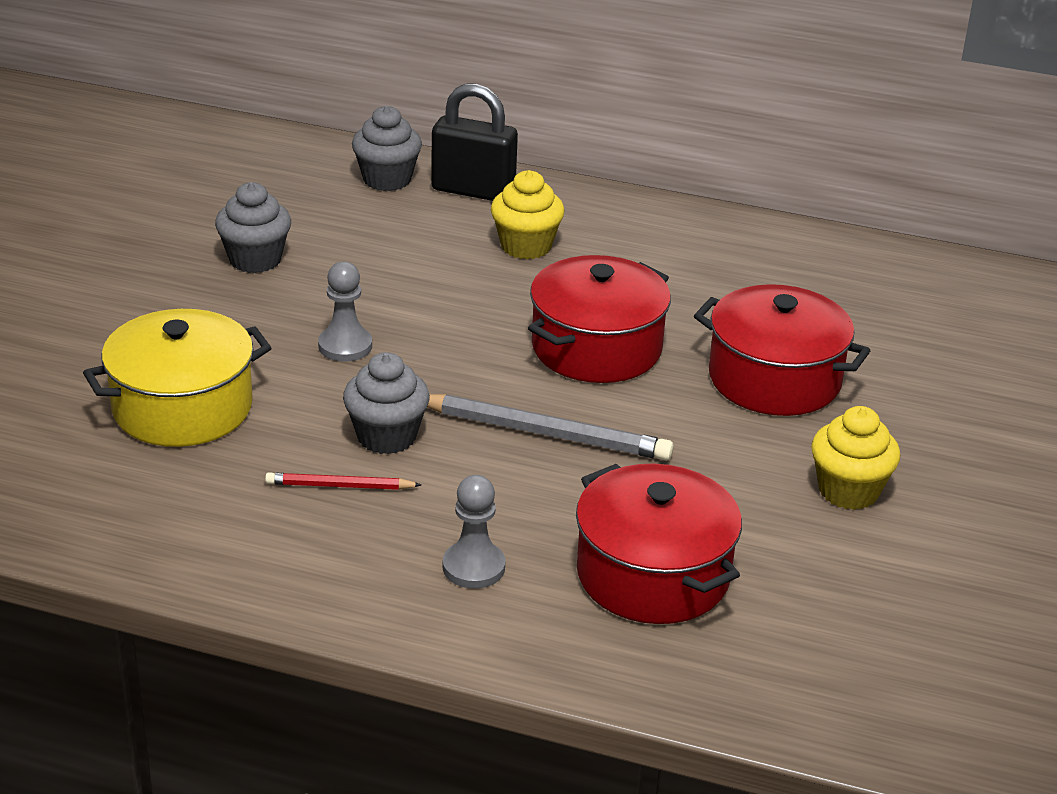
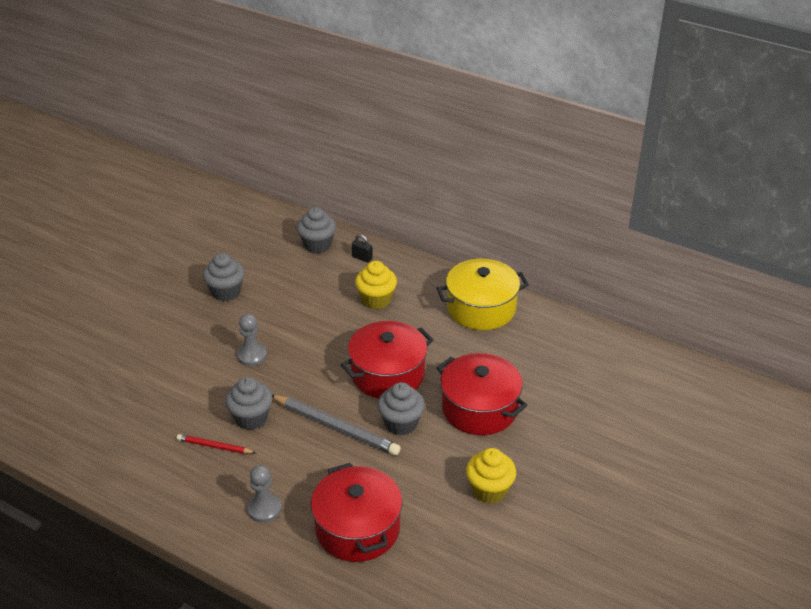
camera: 15 degrees right, 5 degrees up
yellow pot [83,309,271,447] -> yellow pot moved to [436,259,529,330]
black padlock [431,83,518,201] -> black padlock [352,234,373,263], size x0.44
none -> grey cupcake [377,382,425,436]

